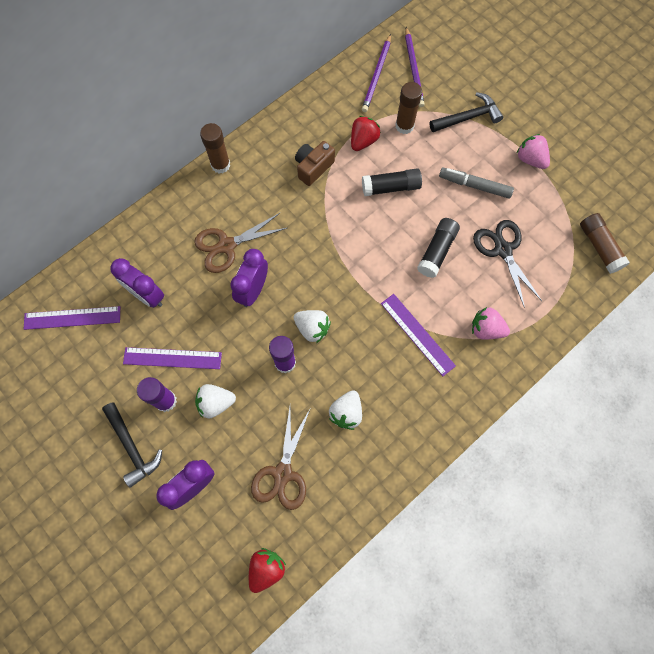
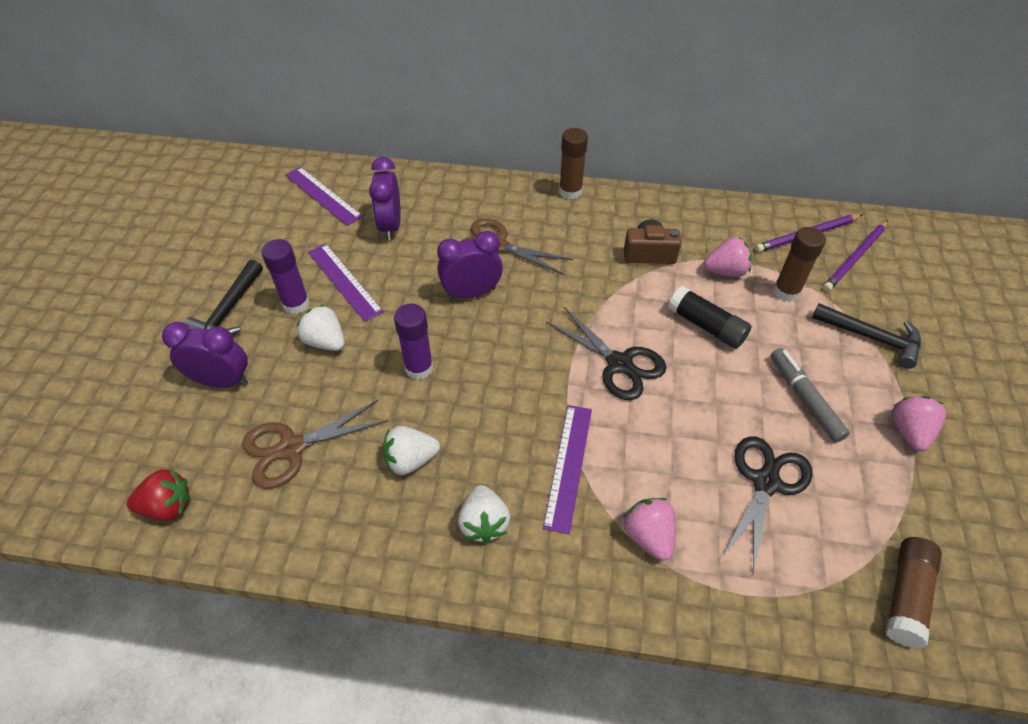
camera: 50 degrees right, 20 degrees down
white strawberry [294,310,331,343] -> white strawberry moved to [458,485,510,544]
red strawberry [351,116,381,151] -> pink strawberry [704,237,752,277]
black glue stick [417,218,460,278] -> none
none -> black scissors [546,307,666,400]

